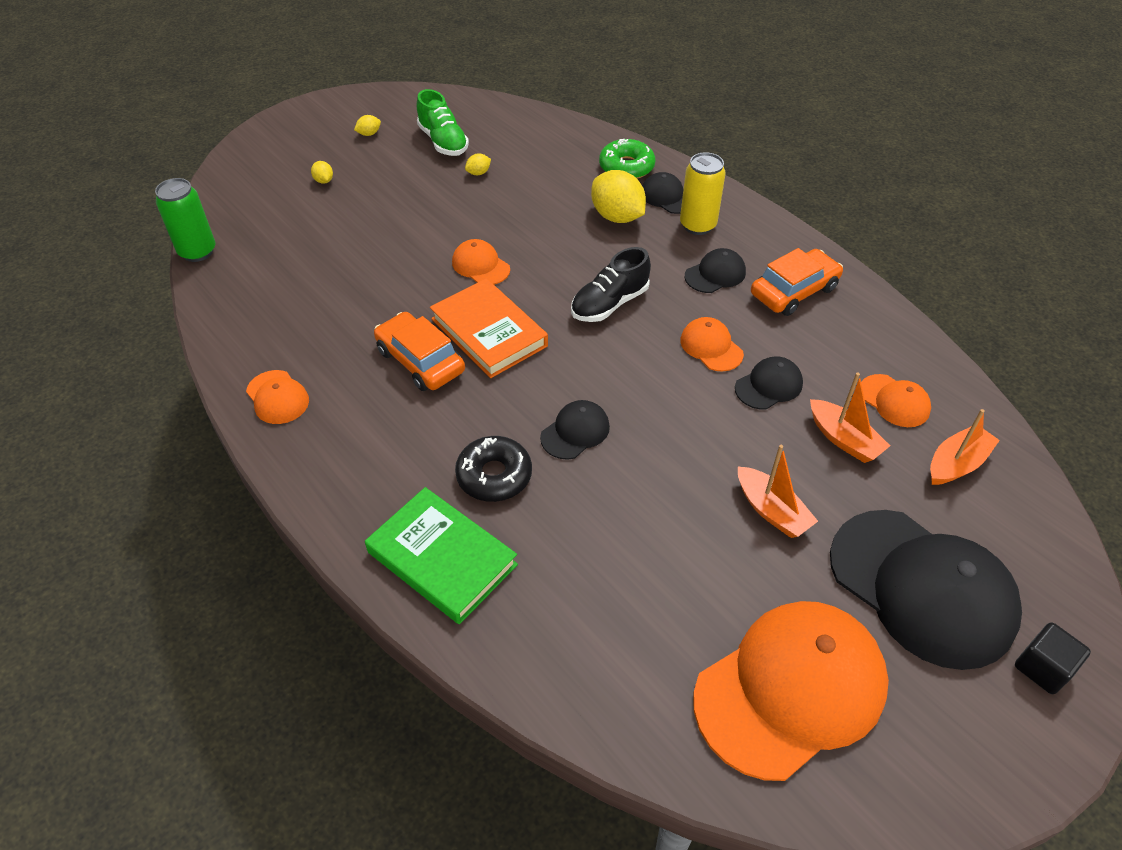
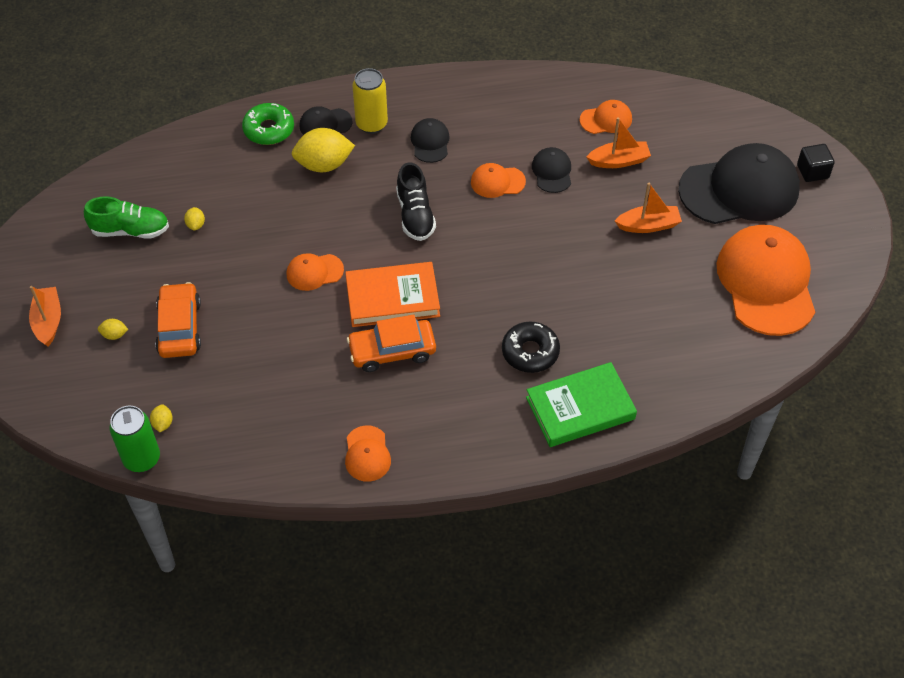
camera: 60 degrees left, 5 degrees up
orange cap [246,370,309,424] -> orange cap turned 90 degrees clockwise [345,426,391,482]
yellow lemon [354,115,381,136] -> yellow lemon moved to [150,404,173,432]
black cap [540,400,610,460] -> none
orange car [751,248,843,316] -> orange car moved to [155,282,201,358]
orange boat [930,409,1000,485] -> orange boat moved to [29,286,61,346]

